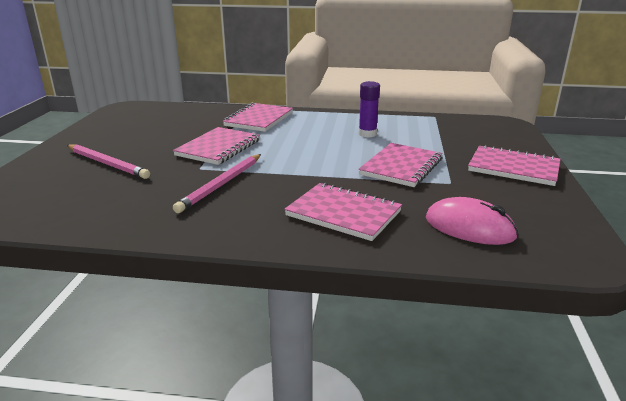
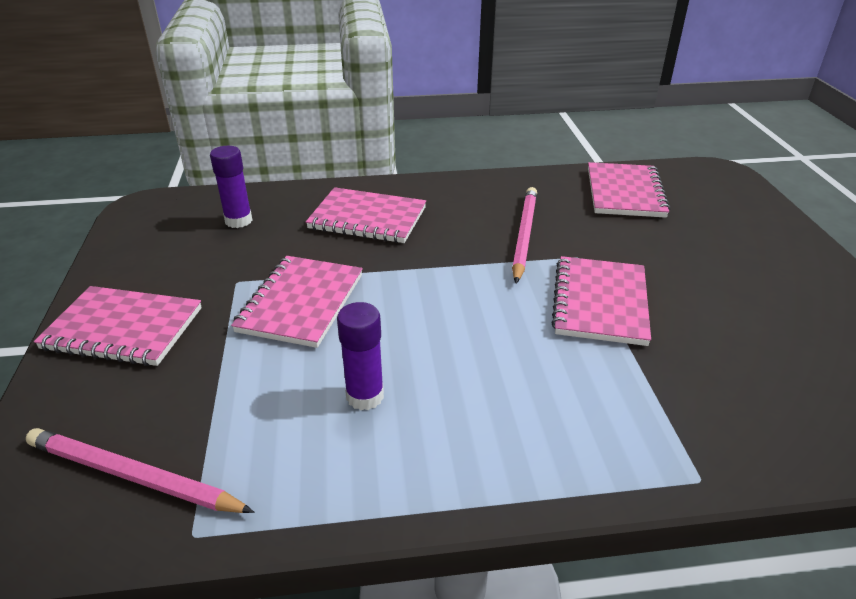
camera: 165 degrees right, 10 degrees up
pink pencil [67,144,150,179] -> pink pencil moved to [26,428,254,513]
pink notebook [223,103,293,132] -> pink notebook moved to [588,162,671,218]
pink mouse [426,197,518,245] -> purple glue stick [210,146,252,228]

